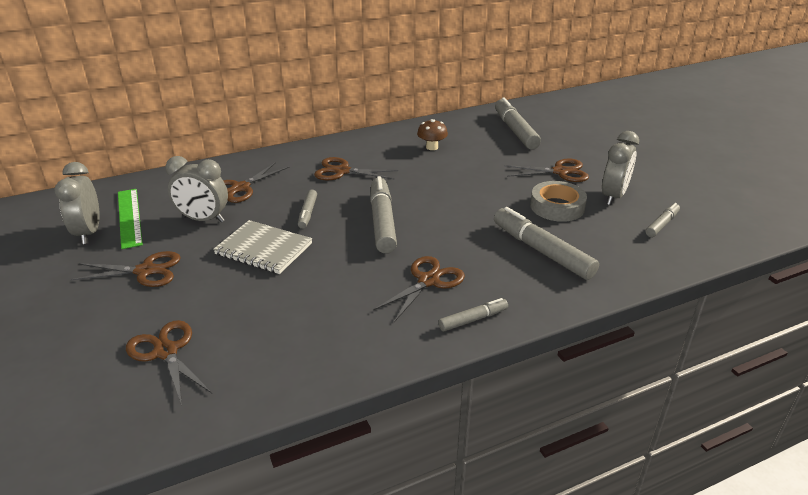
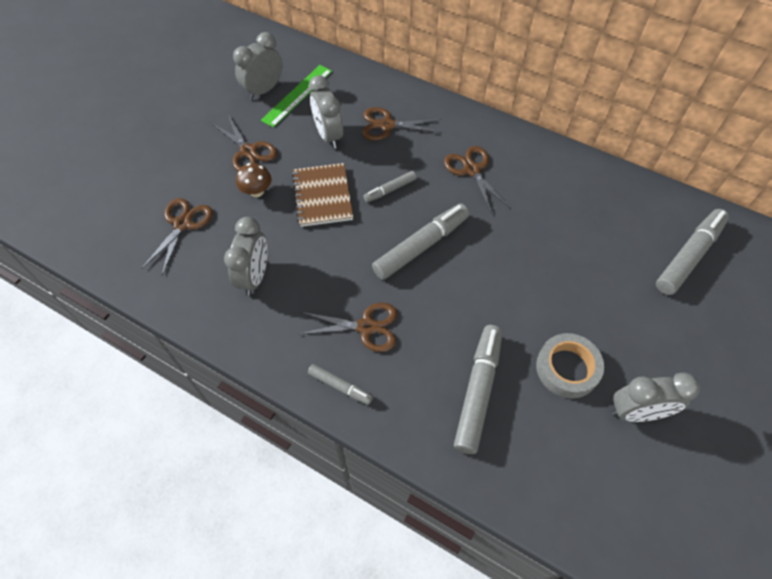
camera: 55 degrees right, 25 degrees up
grey notebook [213,220,312,274] -> brown notebook [292,163,353,227]
brown mushroom [417,119,448,150] -> brown mushroom moved to [236,163,271,197]
brown scissors [504,159,589,182] -> none
grey marker [646,203,680,237] -> none
none -> grey clock [224,217,267,296]

